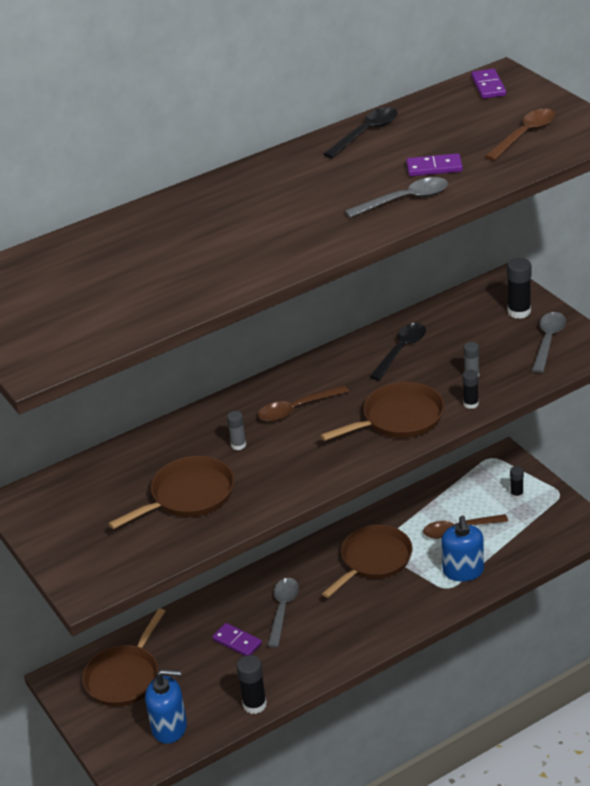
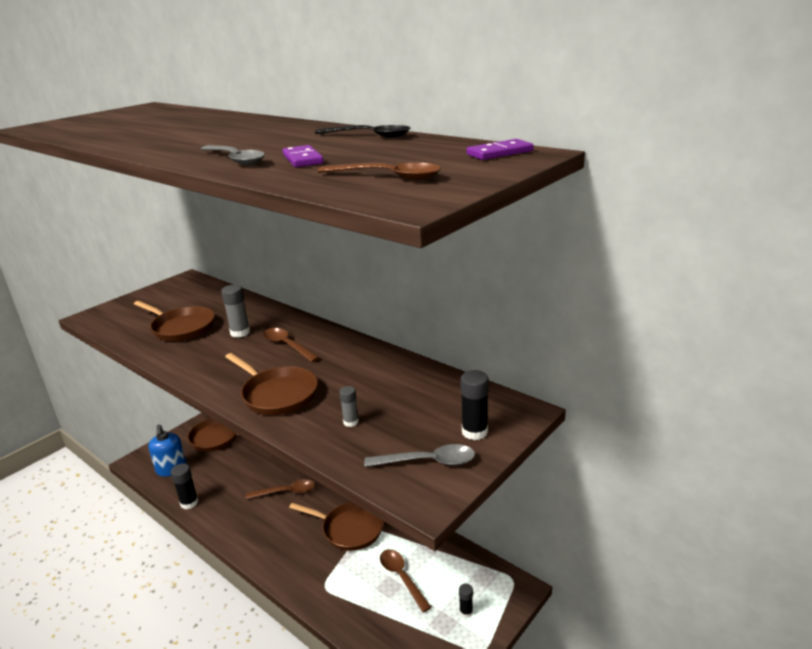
camera: 70 degrees right, 10 degrees down
purple domino [212,623,262,656] -> none
grey glue stick [227,411,246,450] -> grey glue stick [221,284,250,338], size x1.63
grey spoon [267,578,299,648] -> brown spoon [245,479,315,499]
black spoon [370,323,426,380] -> none
blue soap dispenser [442,516,484,582] -> none
black glue stick [463,370,479,409] -> none

